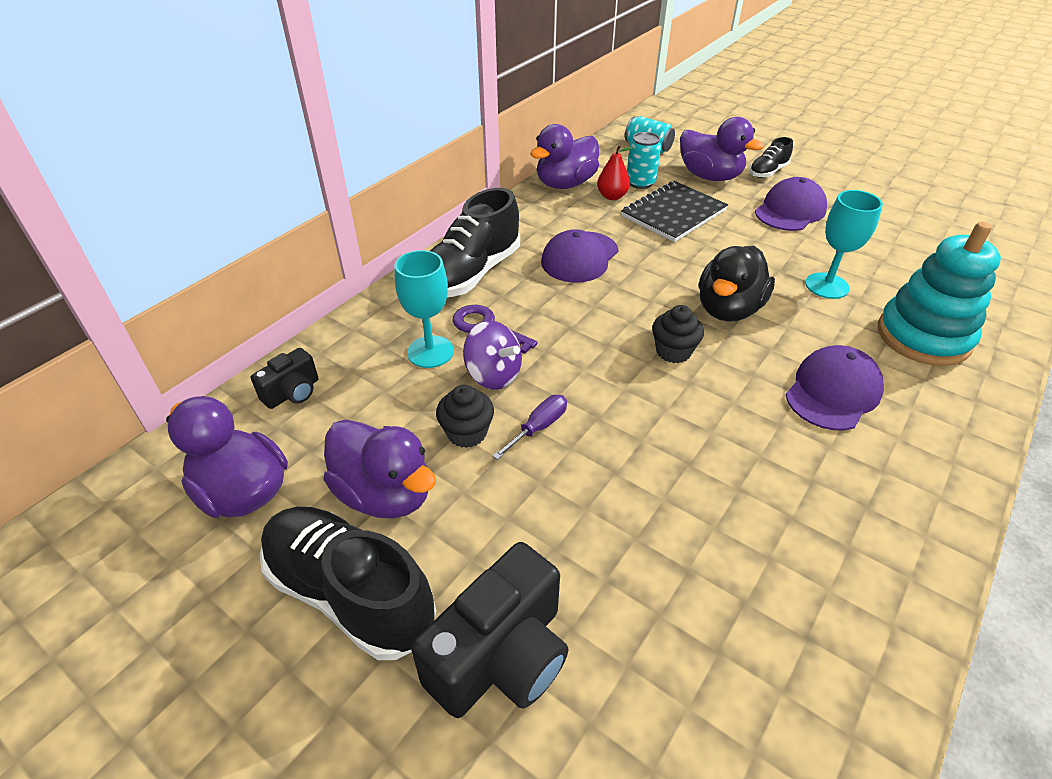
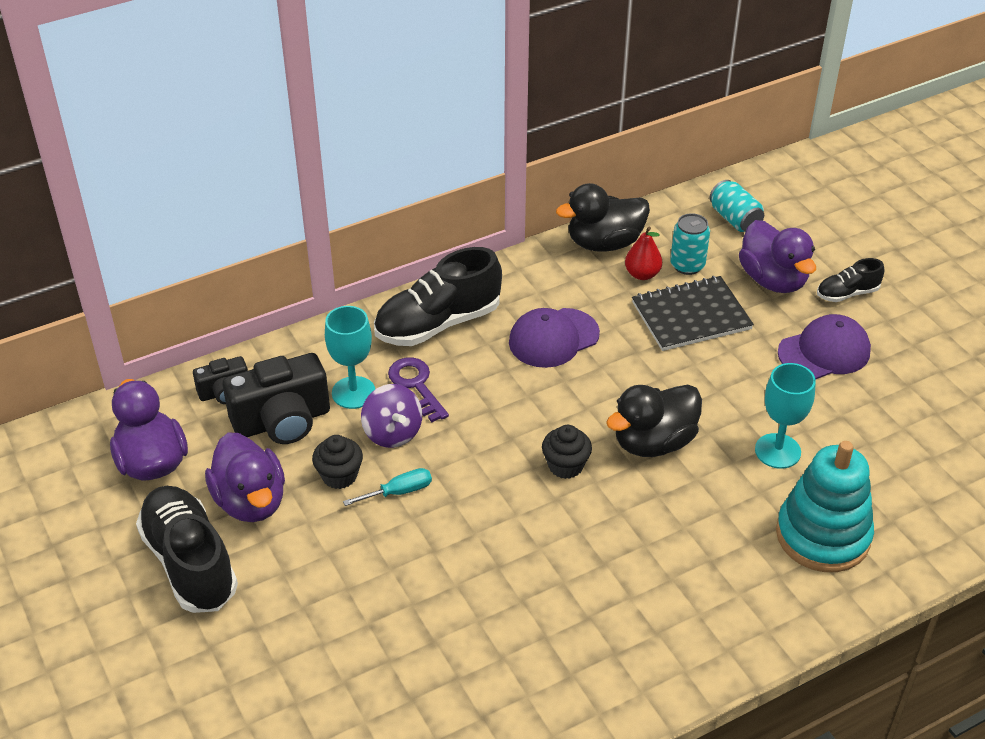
camera: 25 degrees right, 0 degrees up
black camera [411,542,568,718] -> black camera moved to [222,353,330,444]
purple screwdriver [492,395,567,460] -> turquoise screwdriver [343,468,432,506]
purple duck [530,124,599,189] -> black duck [556,183,650,252]
purple cap [786,345,884,430] -> none

